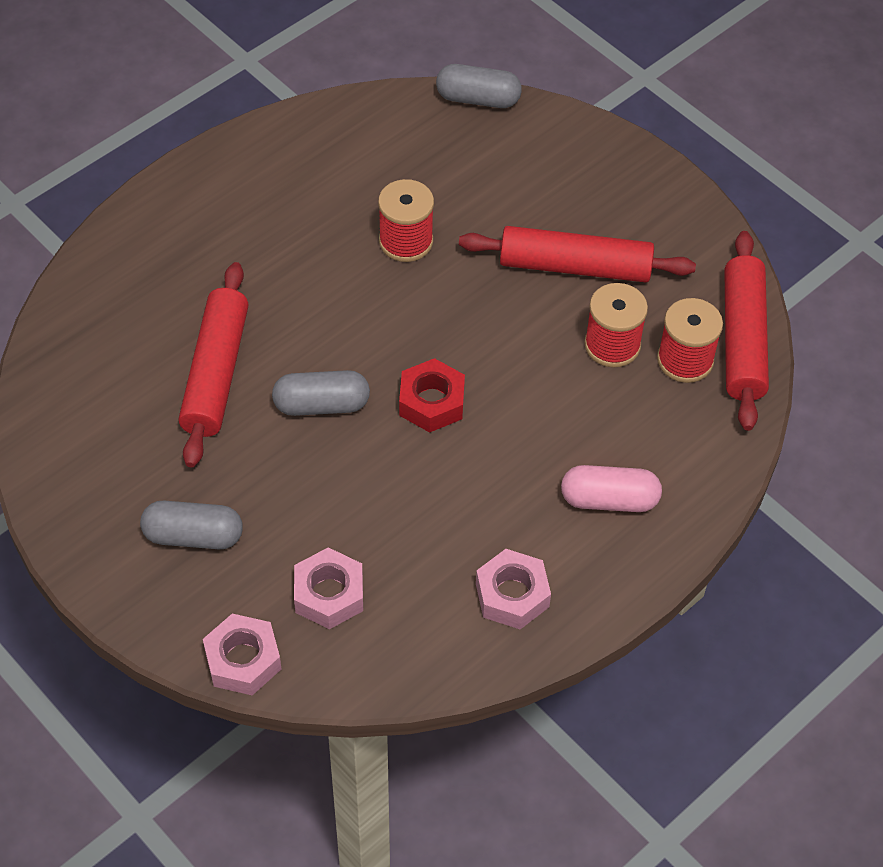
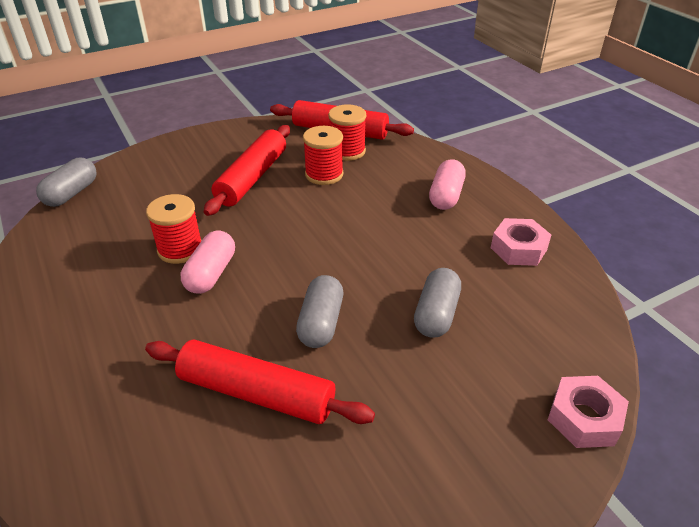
camera: 75 degrees left, 15 degrees down
grey capsule [140,501,243,549] -> grey capsule moved to [414,268,461,338]
pink nut [294,547,363,629] -> none
red nut [399,358,465,433] -> none
none -> pink capsule [181,230,235,294]

